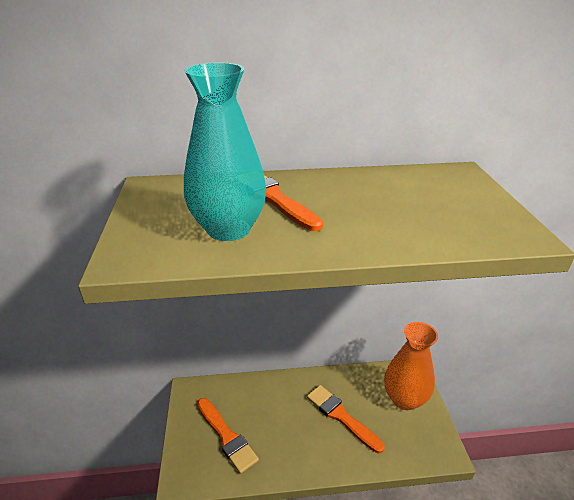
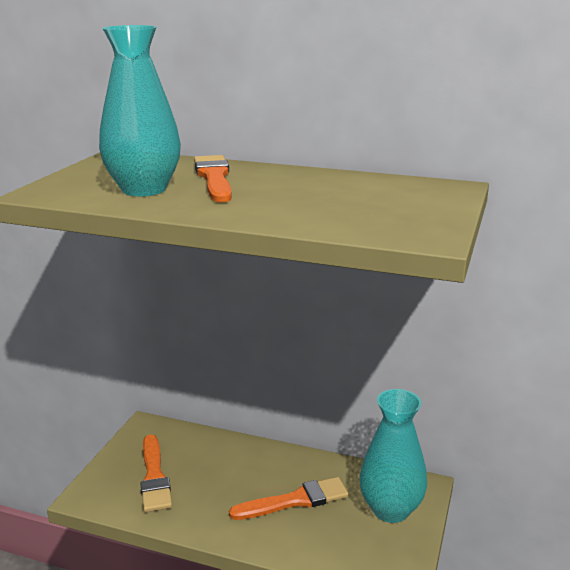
camera: 25 degrees right, 10 degrees down
orange brush [307,385,385,453] -> orange brush turned 90 degrees clockwise [229,477,349,520]
orange vase [384,322,438,410] -> turquoise vase [359,389,427,523]

